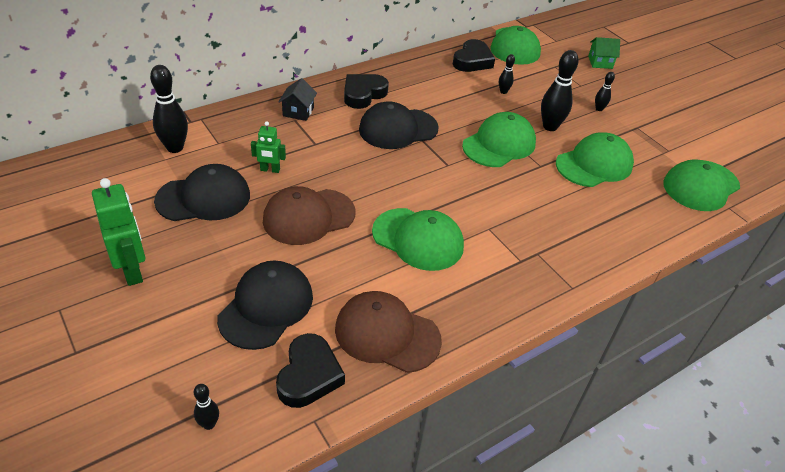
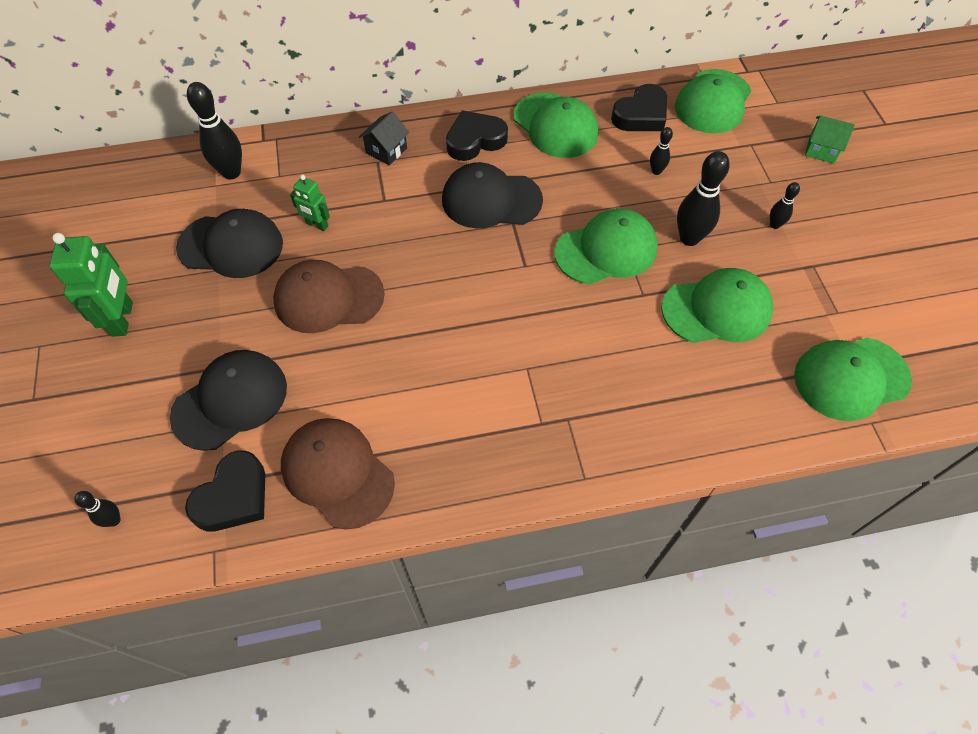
camera: 25 degrees right, 15 degrees up
green cap [372,208,464,271] -> green cap moved to [513,93,599,158]

